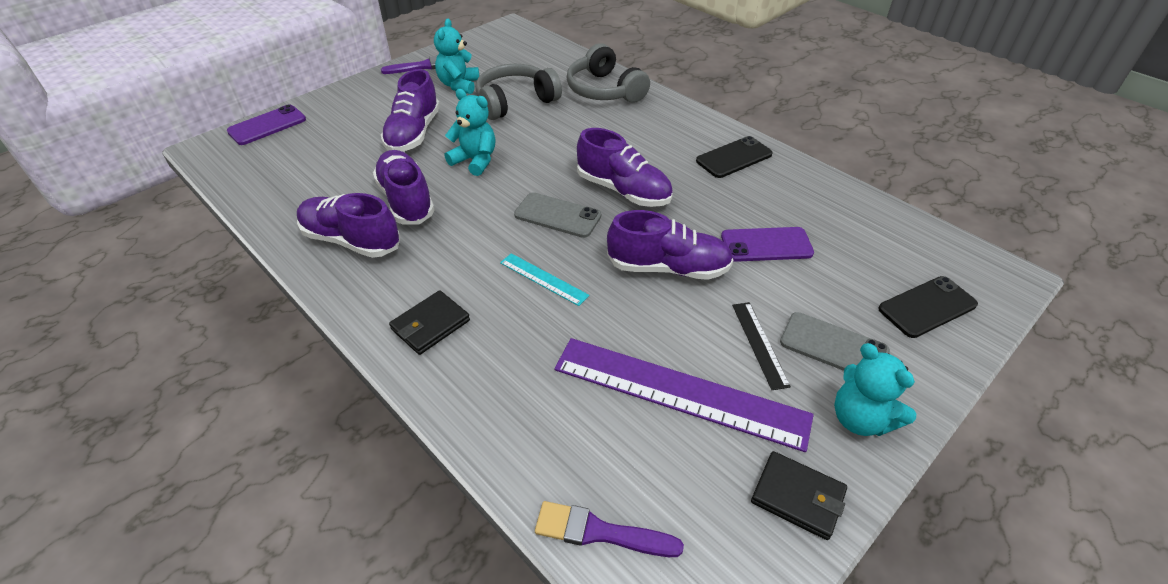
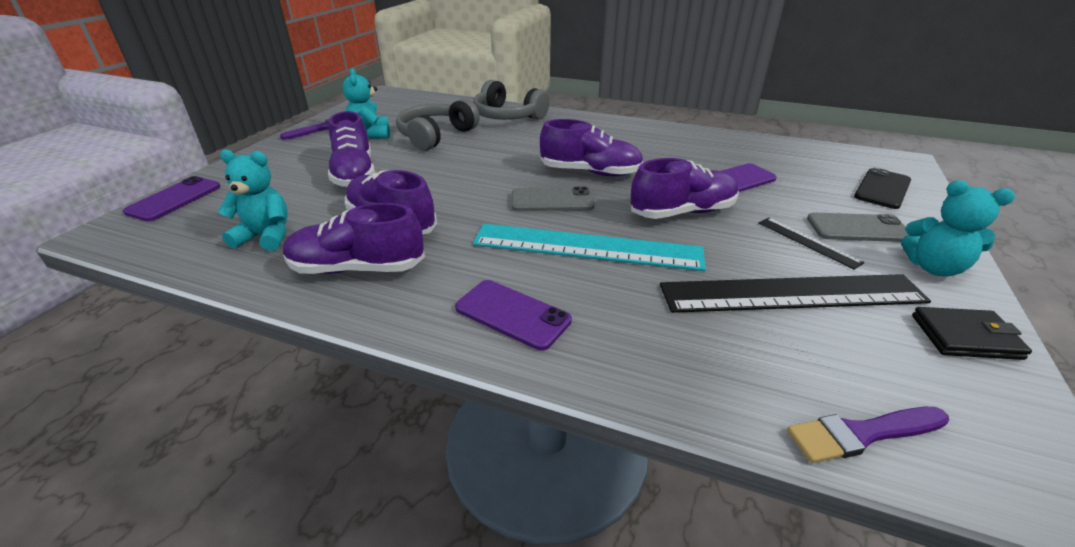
camera: 25 degrees left, 10 degrees down
black wallet [389,290,470,355] -> purple phone [455,280,572,350]
turquoise teddy bear [445,89,496,176] -> turquoise teddy bear moved to [218,149,288,251]
turquoise ruler [500,253,590,306] -> turquoise ruler [473,224,706,271], size x2.17
purple ruler [554,338,814,452] -> black ruler [660,274,931,313]
black phone [696,136,773,178] -> none

